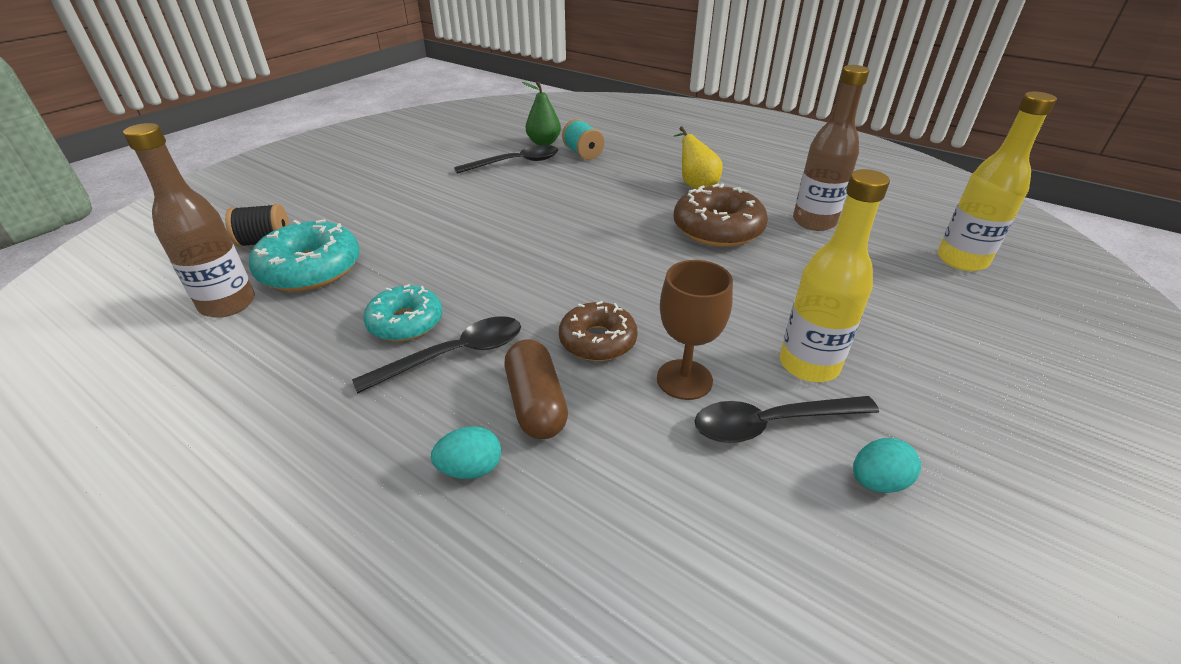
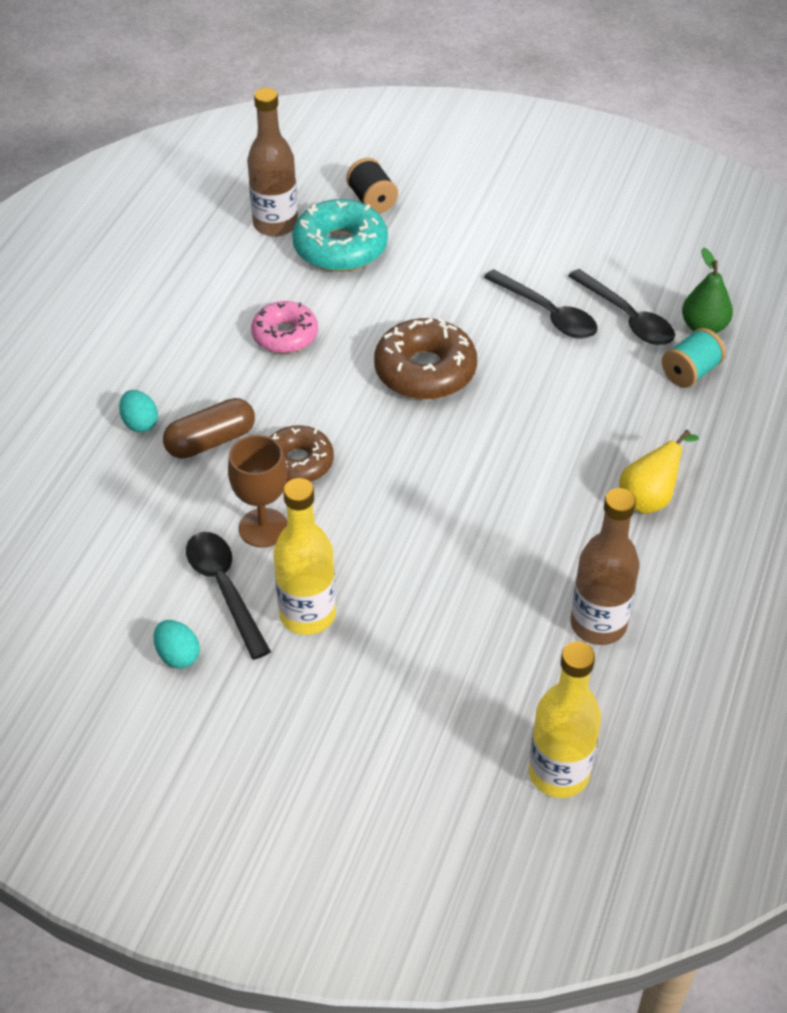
camera: 75 degrees right, 10 degrees up
black spoon [352,316,521,393] -> black spoon moved to [484,269,598,339]
turquoise donut [364,284,443,341] -> pink donut [251,301,318,353]
brown donut [673,184,768,247] -> brown donut moved to [374,318,477,399]

